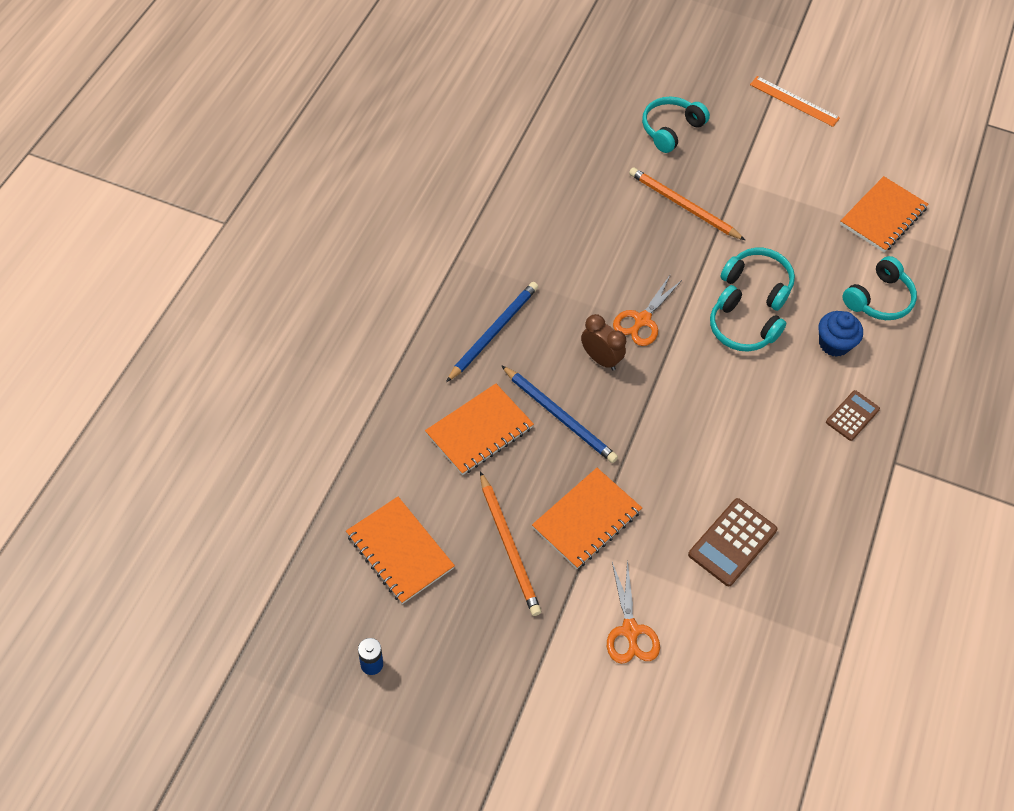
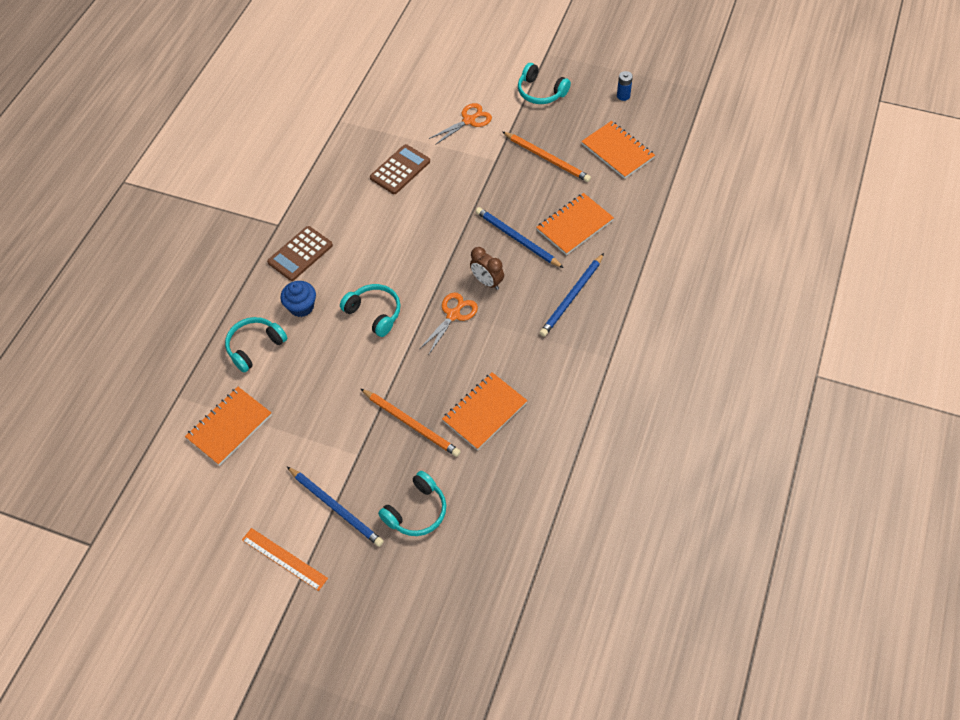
camera: 175 degrees left, 0 degrees up
orange pencil [480,471,541,616] -> orange pencil turned 150 degrees clockwise [503,132,591,182]
orange notebook [532,468,642,569] -> orange notebook moved to [442,372,528,450]
orange scissors [607,560,660,664] -> orange scissors turned 60 degrees clockwise [429,103,492,145]
turquoise headphones [720,248,795,311] -> turquoise headphones moved to [518,63,571,104]
brown calculator [826,390,880,441] -> brown calculator [267,226,333,281], size x1.54
none -> blue pencil [287,467,384,547]

